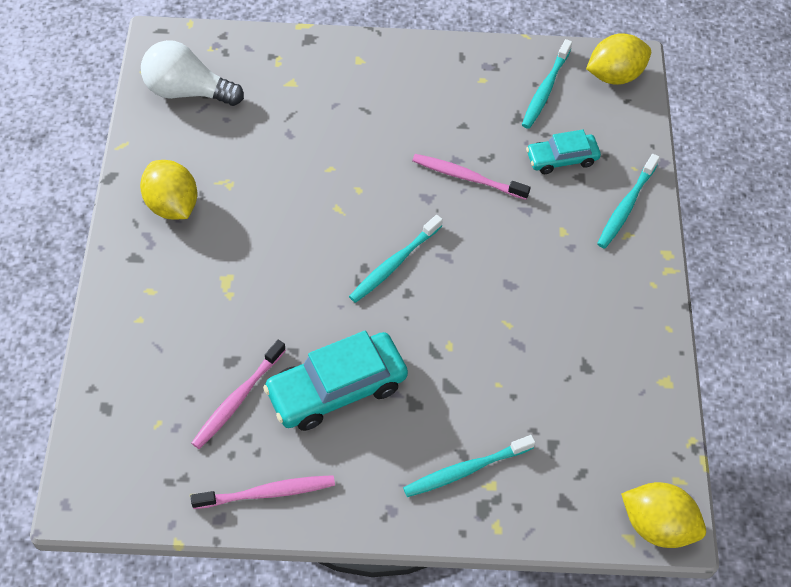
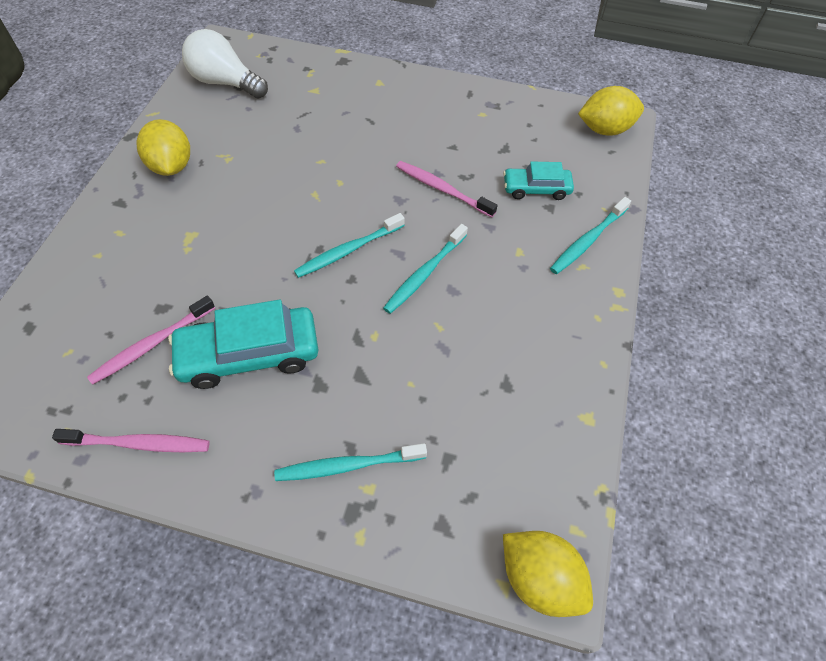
camera: 15 degrees right, 0 degrees up
turquoise toothbrush [522,39,572,129] -> turquoise toothbrush moved to [383,224,468,314]

